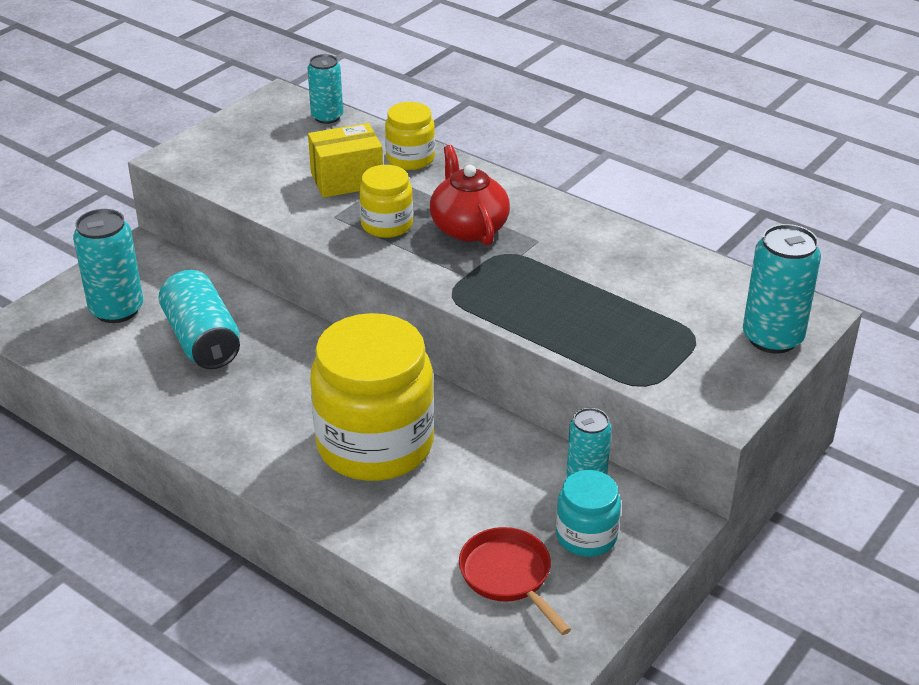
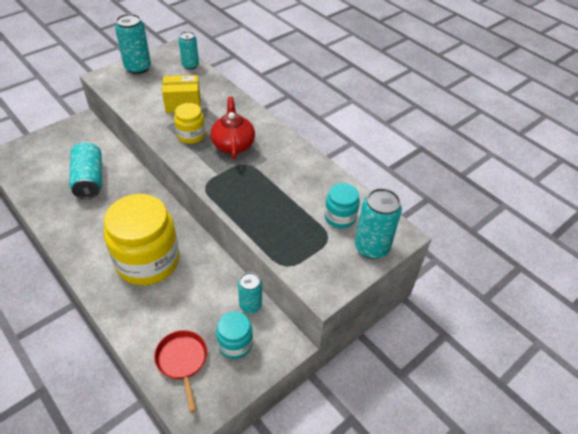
camera: 10 degrees right, 10 degrees up
turquoise can [73,209,143,323] -> turquoise can moved to [115,14,151,74]
yellow jar [385,102,435,170] -> none
none -> turquoise jar [324,183,360,229]

